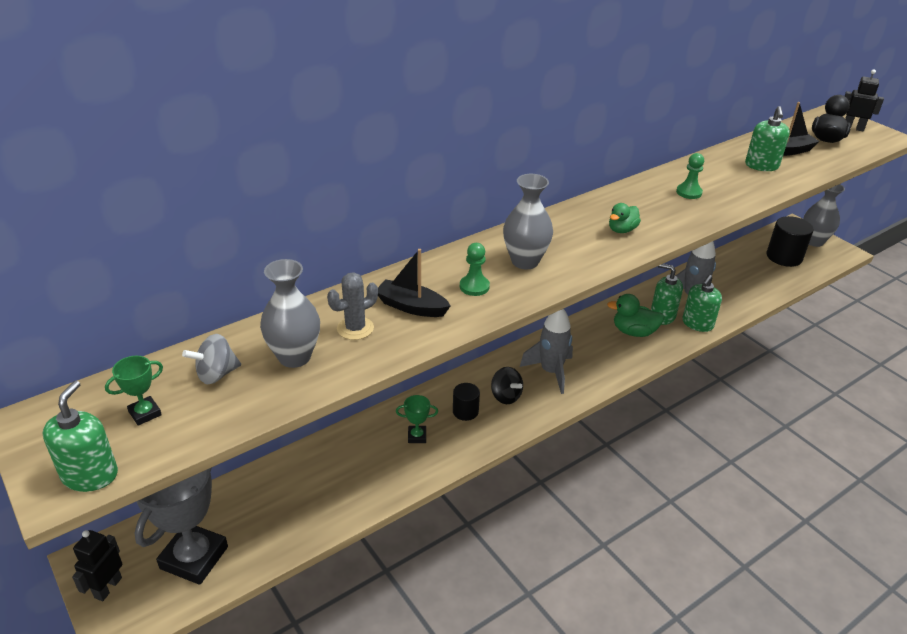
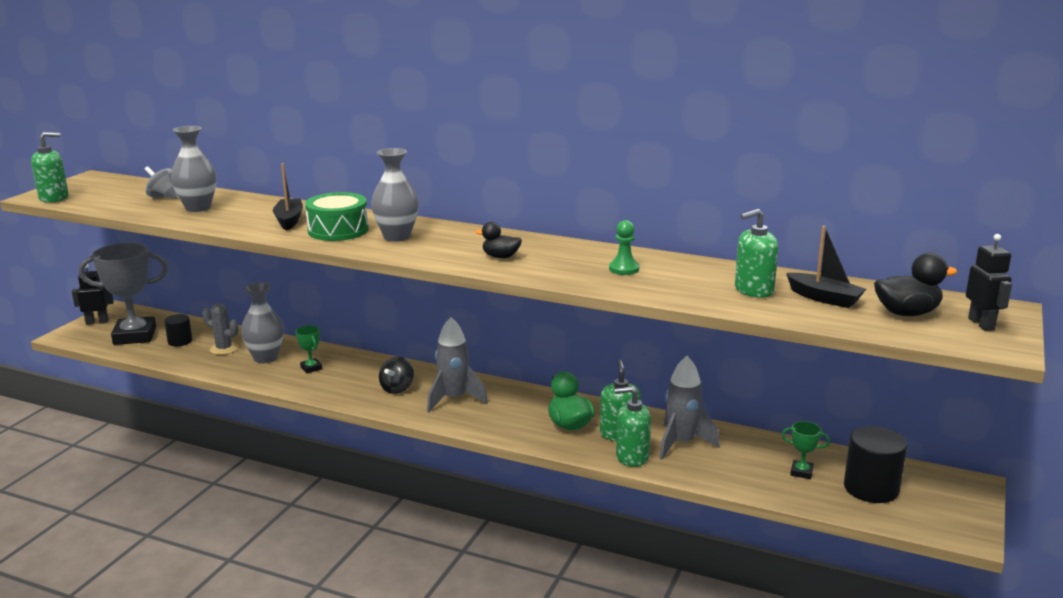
camera: 60 degrees right, 15 degrees down
green trophy [105,356,163,426] -> green trophy moved to [782,421,830,479]
grey cactus [327,272,378,340] -> grey cactus moved to [202,303,238,355]
black cylinder [453,383,480,421] -> black cylinder moved to [164,314,192,346]
green pawn [460,243,490,296] -> green drum [305,192,369,241]
green duck [609,203,641,233] -> black duck [475,222,522,258]
grey vase [803,184,845,247] -> grey vase moved to [241,282,284,363]

